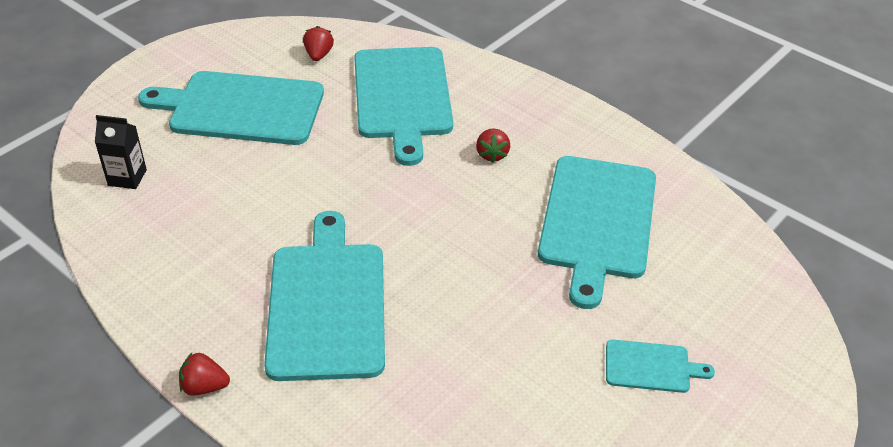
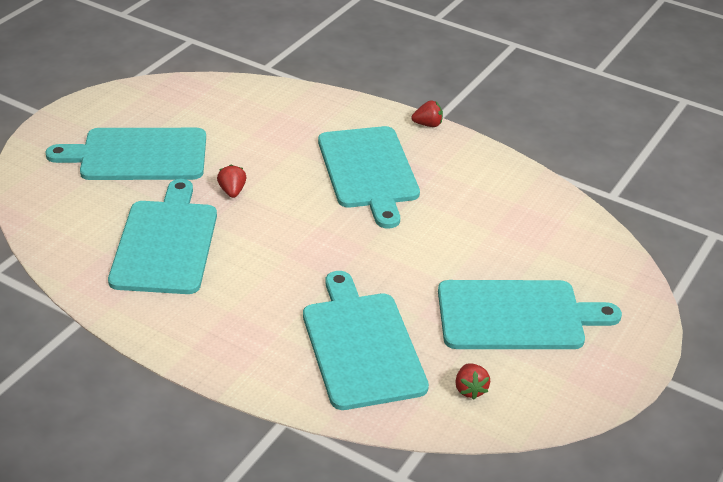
camera: 170 degrees right, 5 degrees down
black carton [95,115,147,189] -> none
red strawberry [476,128,510,163] -> red strawberry moved to [217,165,246,198]
turquoise cutting board [606,340,715,393] -> turquoise cutting board [46,128,206,180], size x2.14

